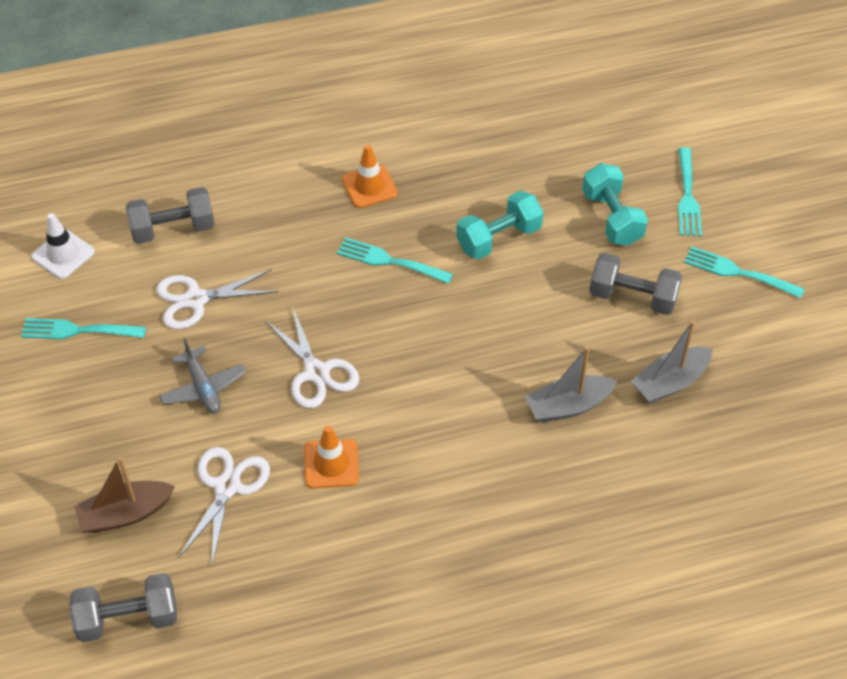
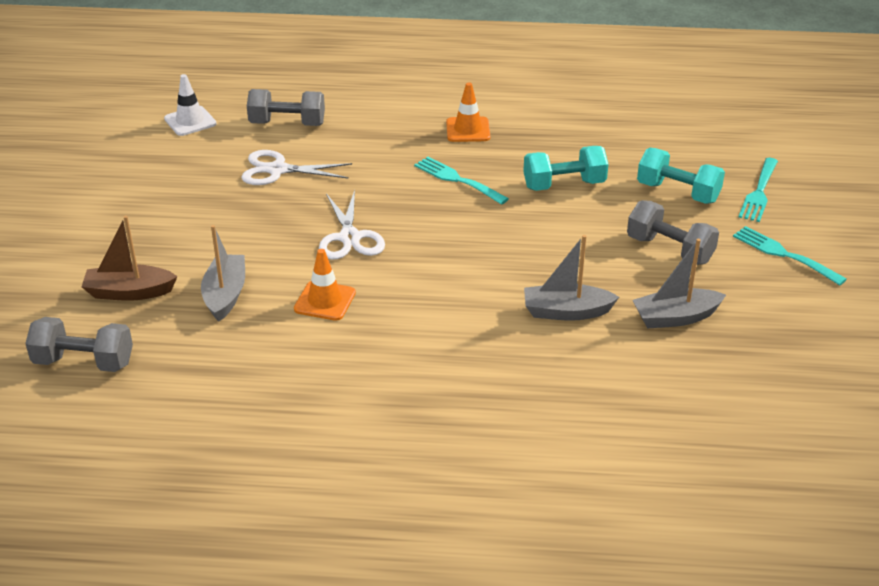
camera: 20 degrees right, 15 degrees down
turquoise fork [21,318,146,339] -> none
grey plane [159,338,246,413] -> none
white scissors [179,447,270,565] -> grey boat [201,225,245,322]
turquoise dumbbell [582,163,648,246] -> turquoise dumbbell turned 60 degrees counterclockwise [637,148,725,204]

